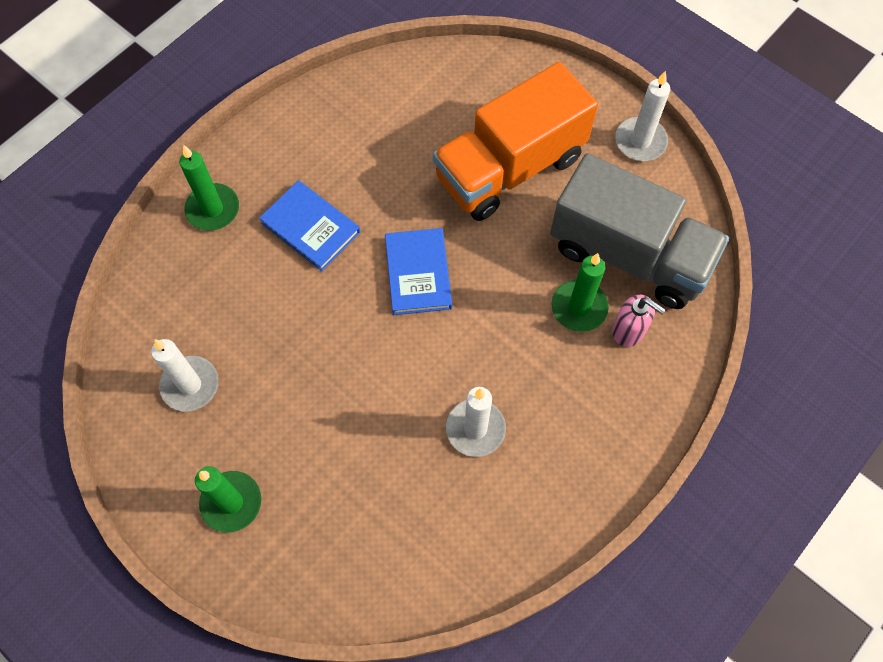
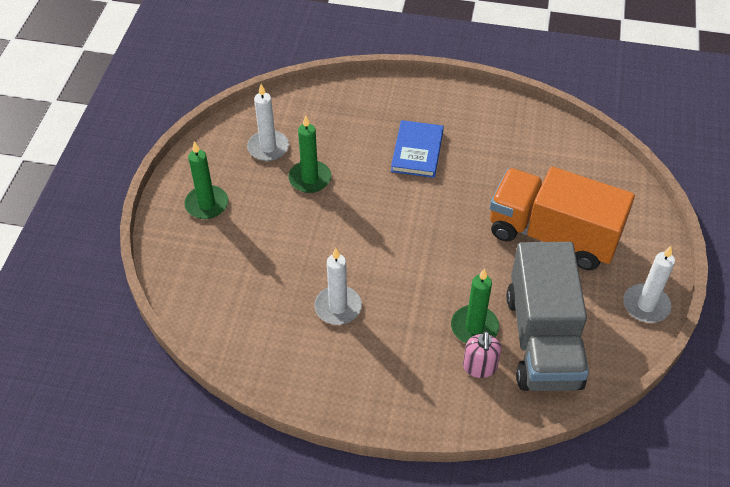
camera: 60 degrees right, 15 degrees down
green candle [179,145,239,231] -> green candle moved to [288,115,331,193]
blue book [385,228,452,315] -> none

